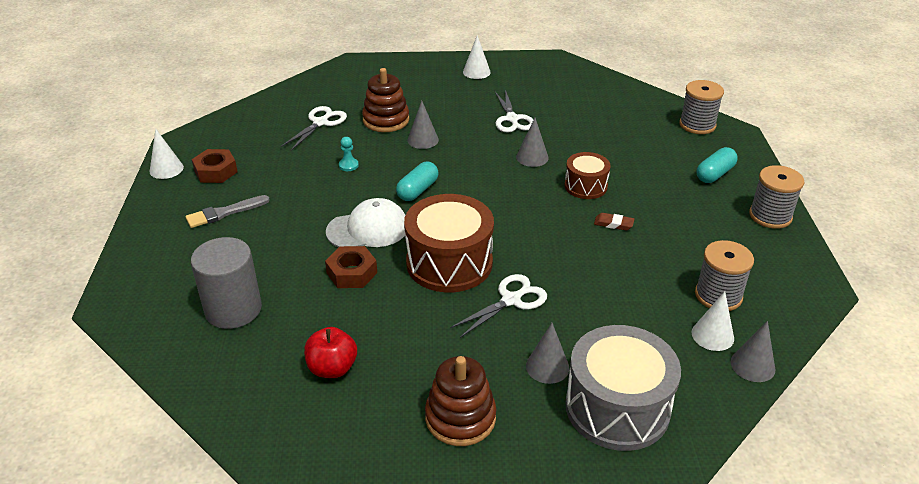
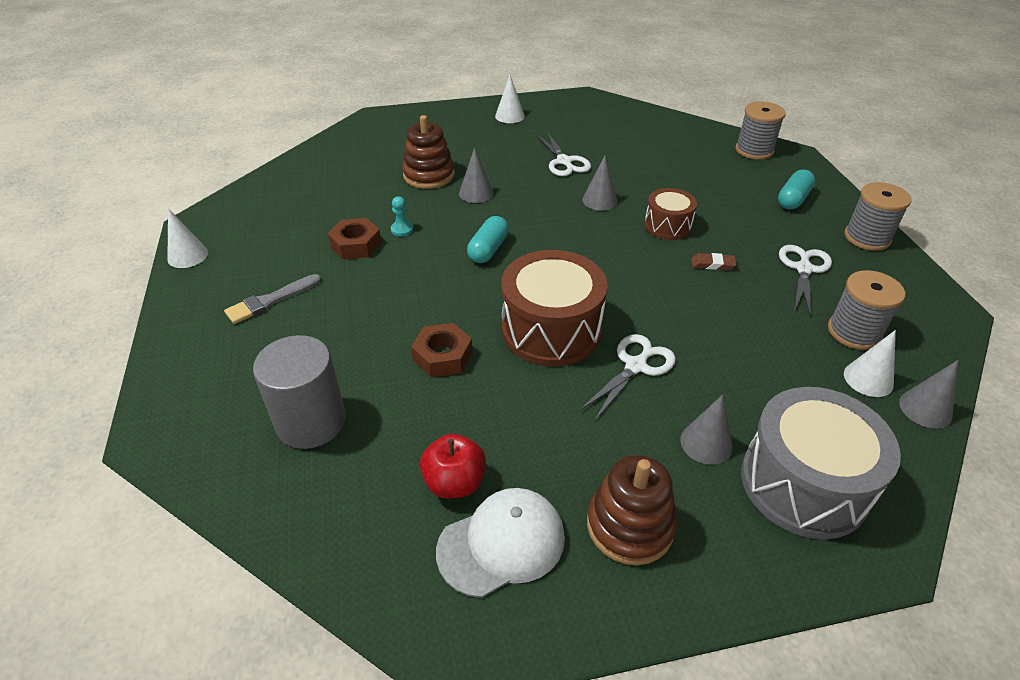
camera: 10 degrees left, 5 degrees up
brown nut [192,149,238,183] -> brown nut moved to [328,218,381,259]
white scissors [281,106,347,150] -> white scissors moved to [779,245,832,317]
white cap [326,198,405,248] -> white cap moved to [436,488,565,598]

